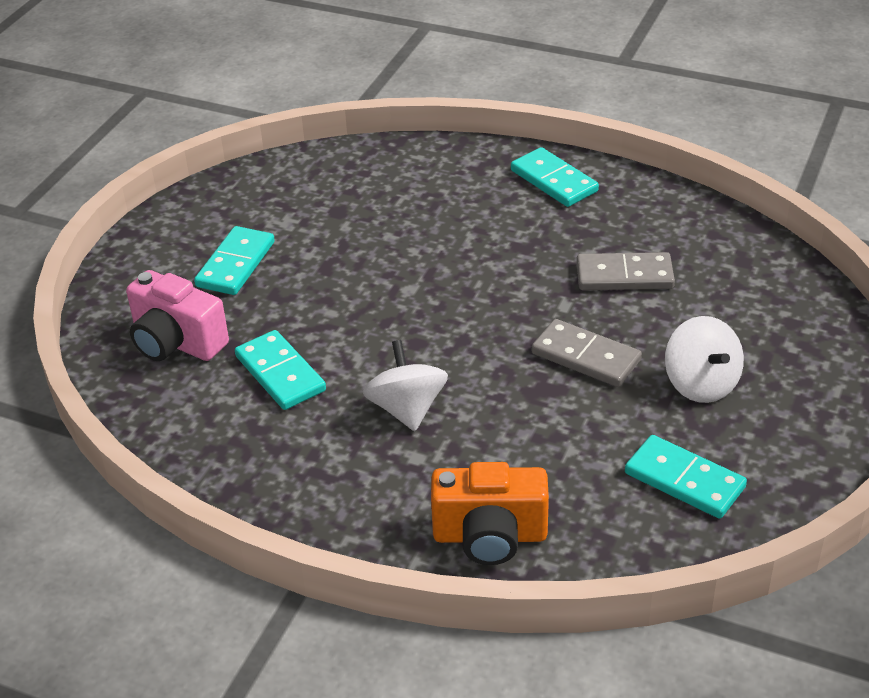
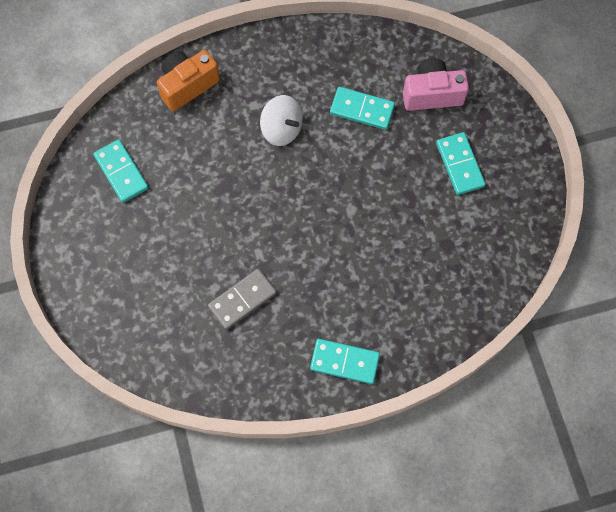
camera: 140 degrees right, 30 degrees up
grey domino [531,319,642,387] -> none
turquoise domino [625,435,747,519] -> turquoise domino turned 60 degrees clockwise [93,139,148,203]
white spinning top [665,316,744,403] -> none

